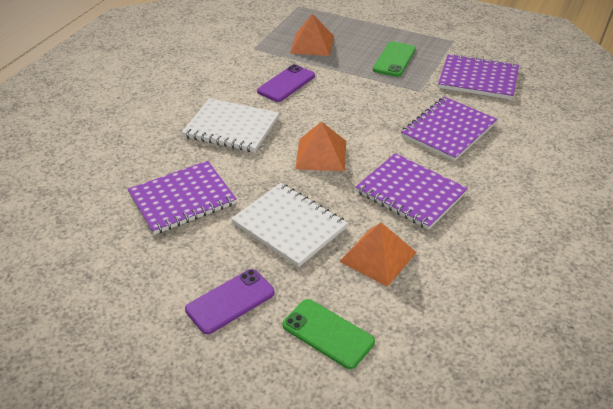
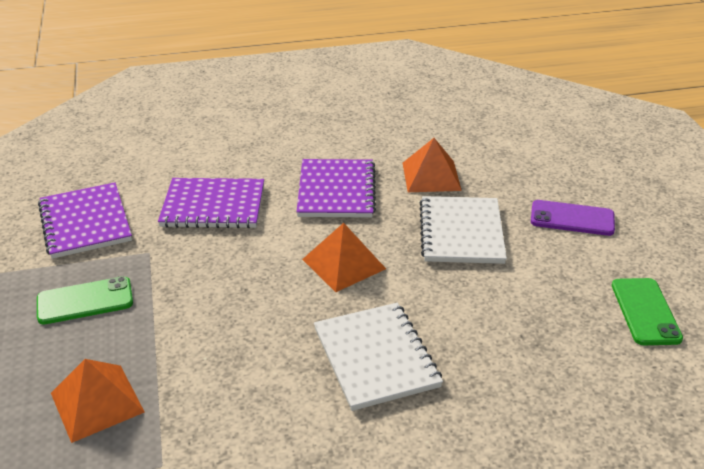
camera: 130 degrees left, 5 degrees down
purple notebook [128,161,237,235] -> none
purple phone [257,64,315,102] -> none
green phone [282,299,375,369] -> green phone moved to [612,278,683,345]

